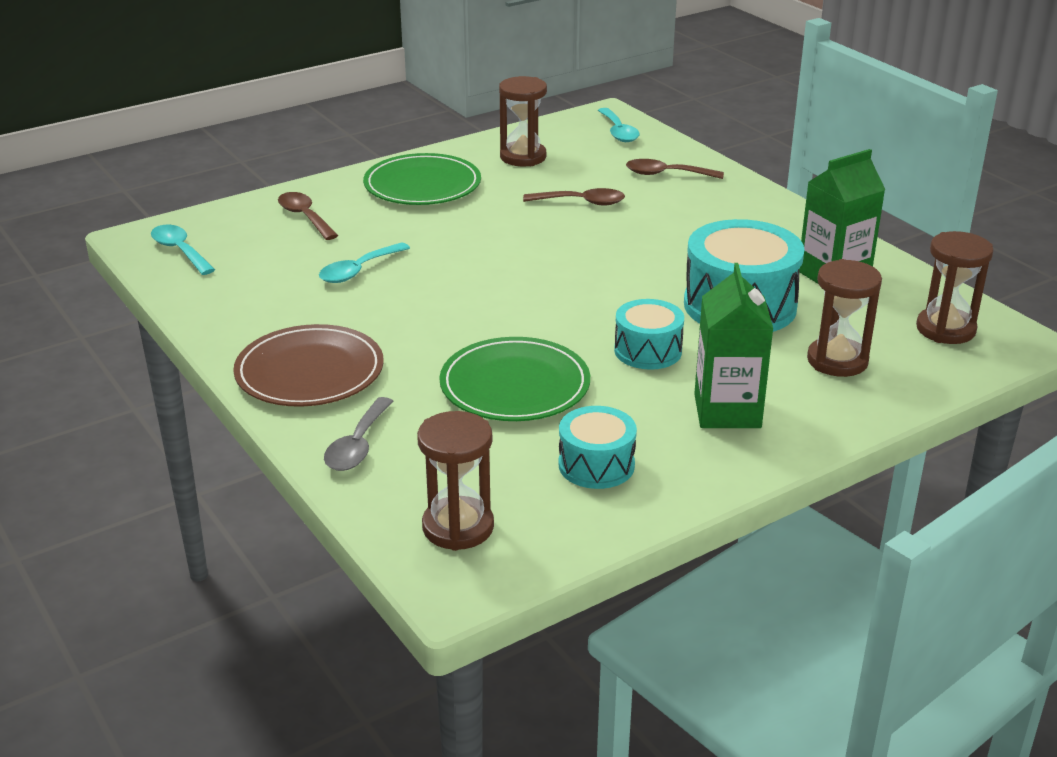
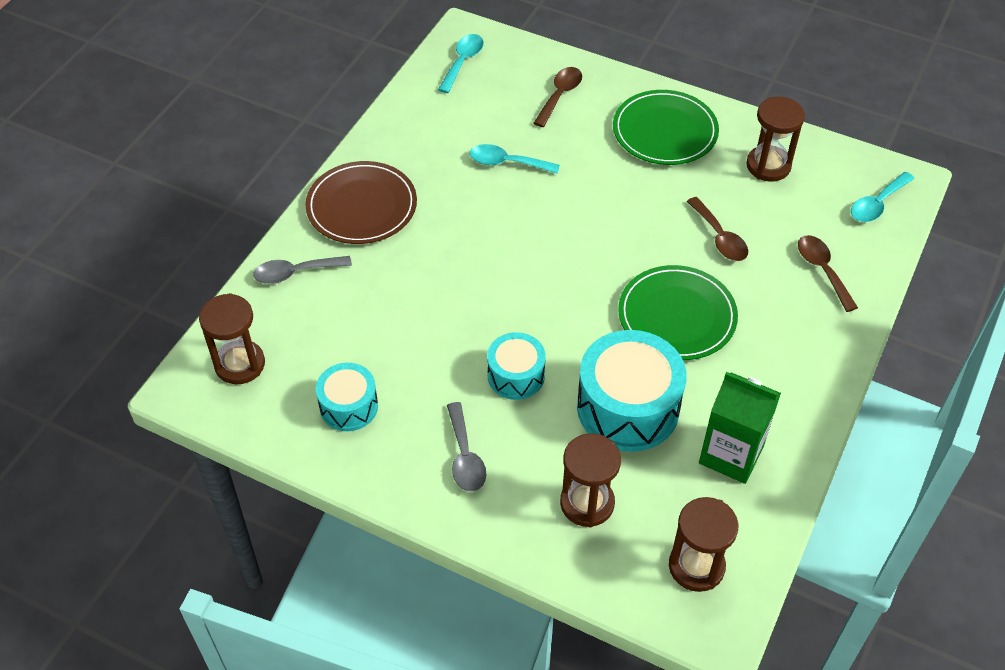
camera: 60 degrees right, 20 degrees up
green plate [439,337,590,421] -> green plate moved to [618,265,738,360]
green carton [694,263,773,428] -> grey spoon [447,402,486,492]

